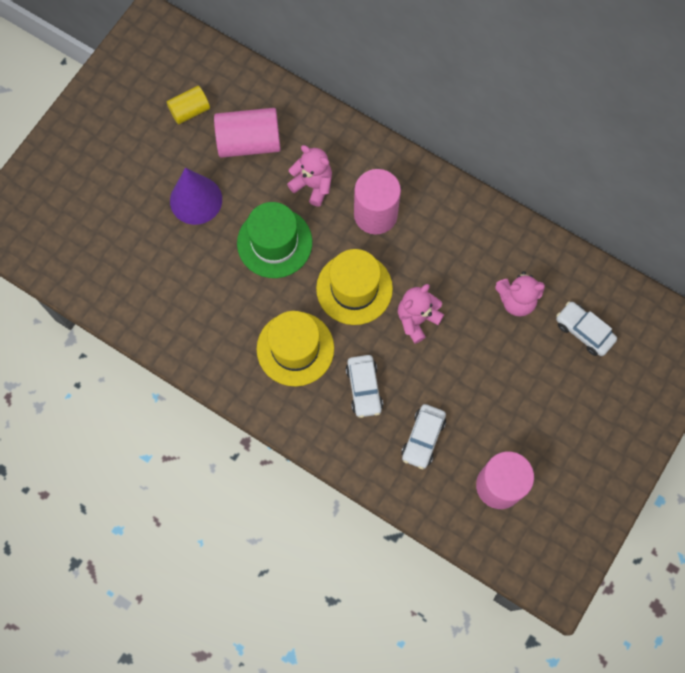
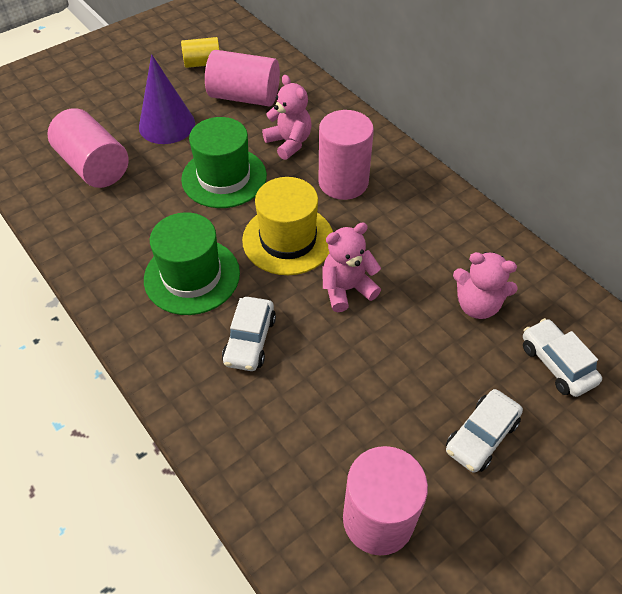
camera: 20 degrees right, 20 degrees down
yellow hat [257,311,334,386] -> green hat [144,212,240,315]
white car [401,404,446,469] -> white car moved to [446,389,523,473]
none -> pink cylinder [47,108,129,188]

